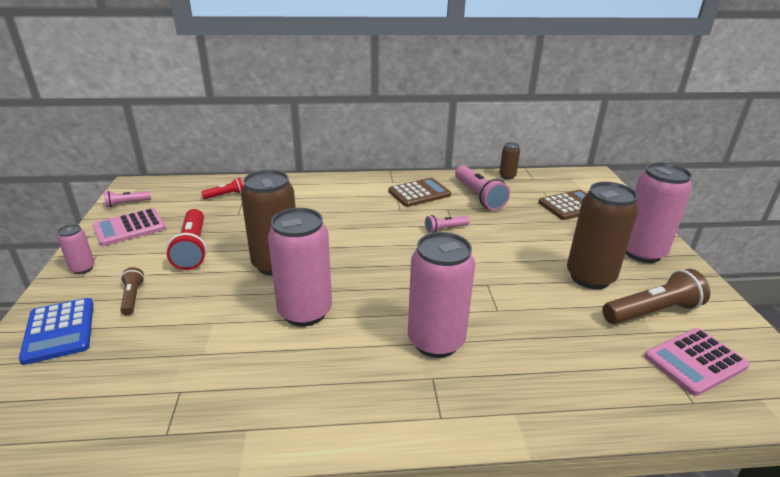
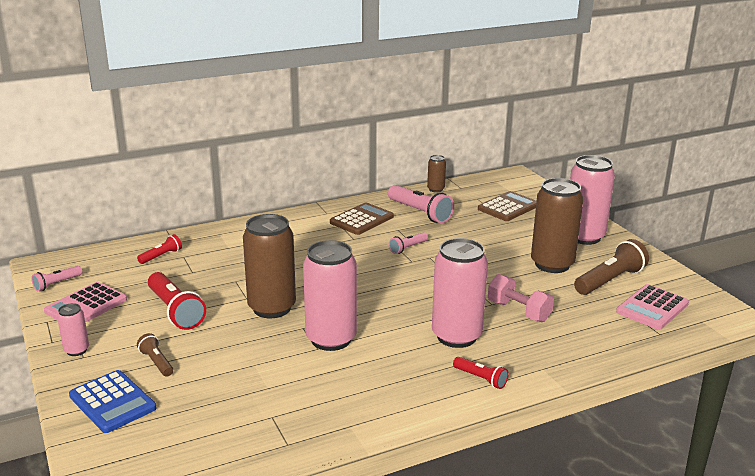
camera: 20 degrees left, 5 degrees down
none -> red flashlight [453,357,509,389]
none -> pink dumbbell [488,274,554,322]

